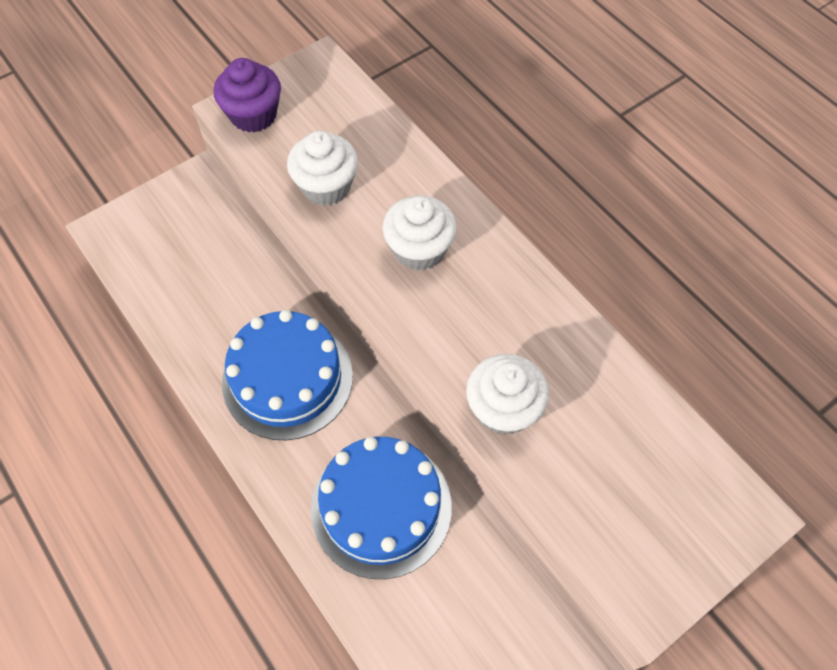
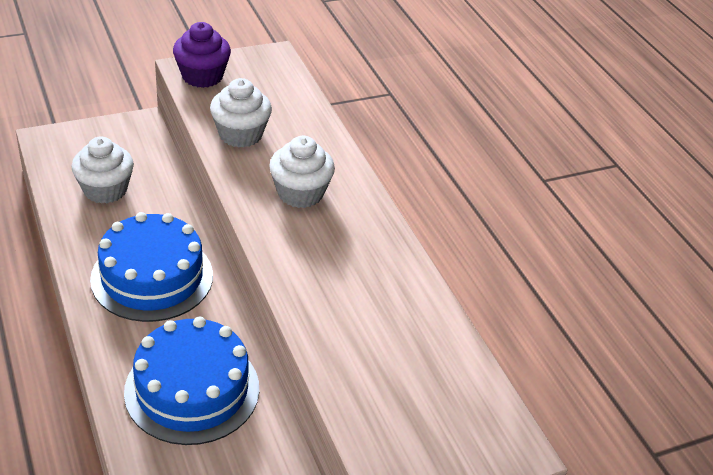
camera: 10 degrees right, 20 degrees down
white cupcake [466,354,549,435] -> white cupcake moved to [72,136,134,204]

